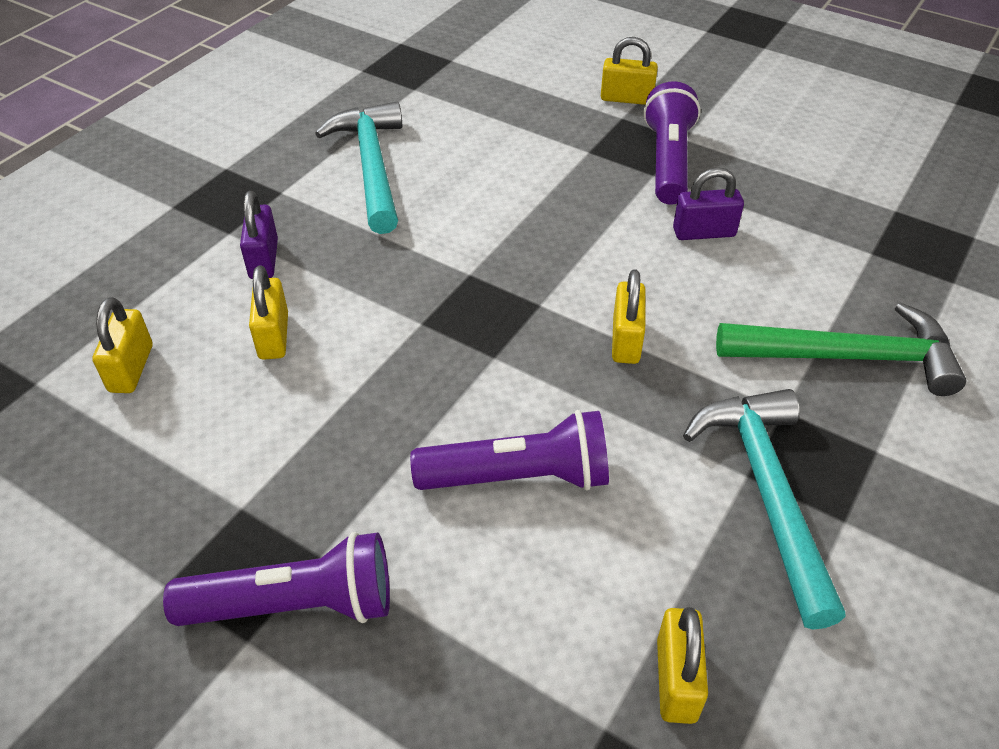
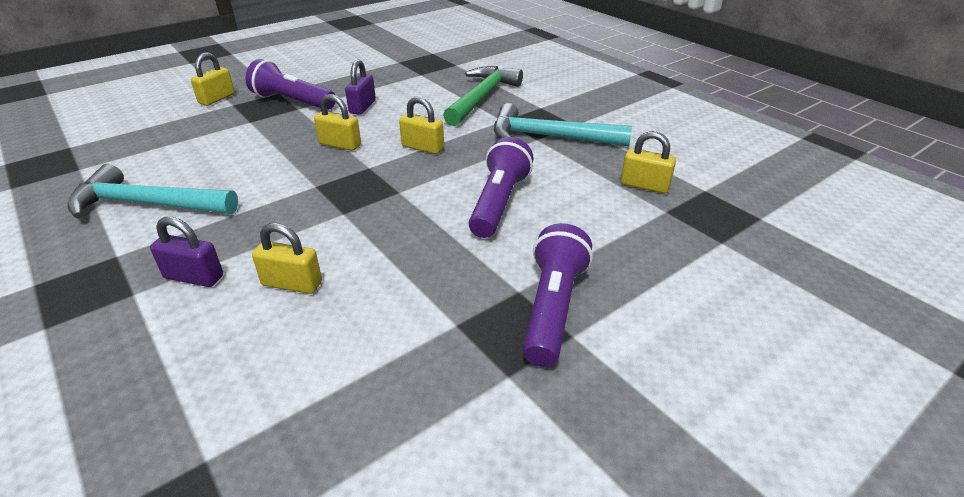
camera: 70 degrees left, 10 degrees down
yellow padlock [92,297,153,393] -> yellow padlock moved to [314,94,361,151]

